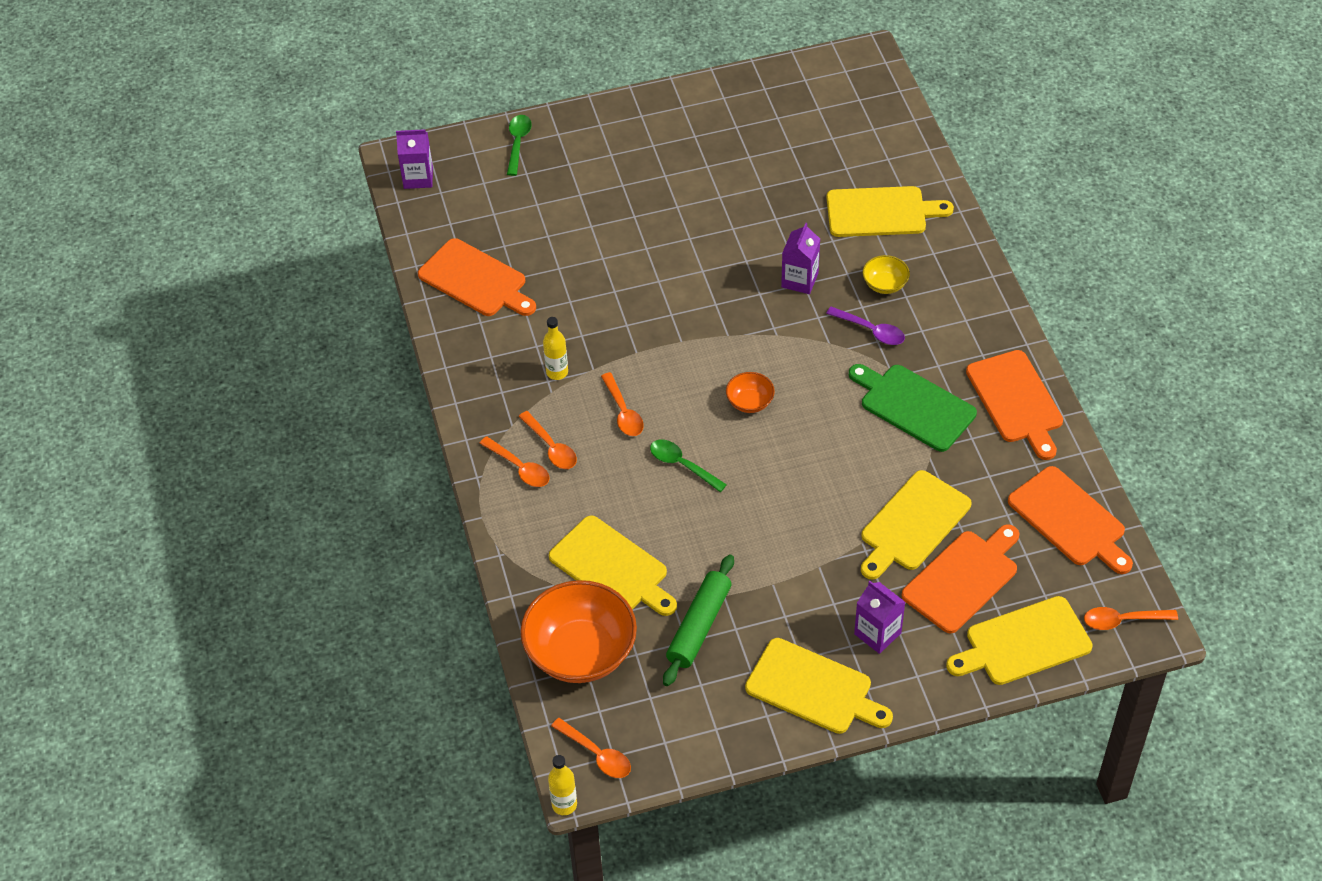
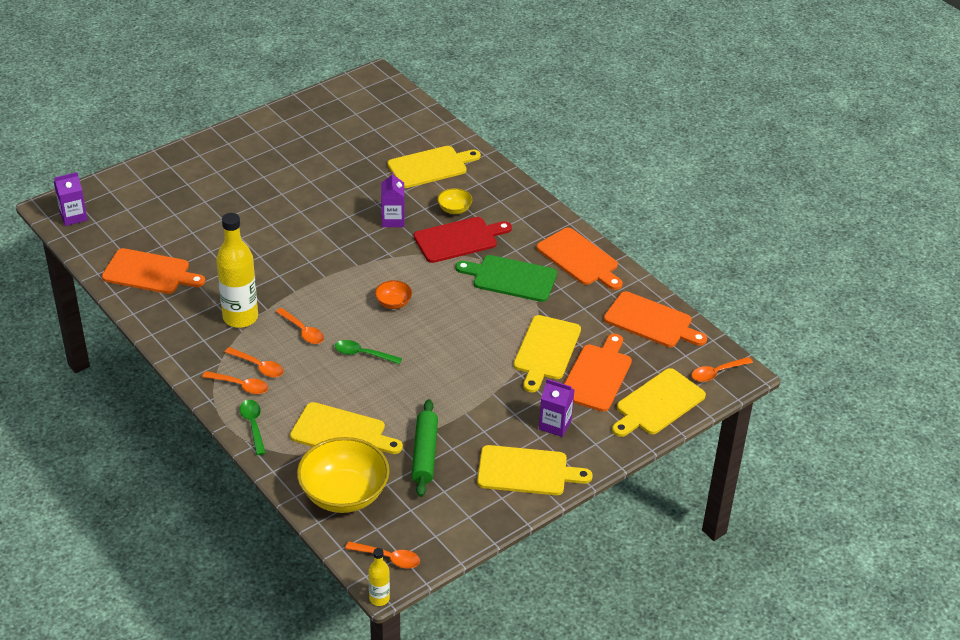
camera: 25 degrees left, 10 degrees down
green spoon [507,115,532,176] -> green spoon moved to [240,400,266,455]
orange bowl [520,580,637,683] -> yellow bowl [297,437,390,513]
yellow bottle [543,317,568,380] -> yellow bottle [216,213,258,328], size x2.04
purple spoon [826,307,905,345] -> red cutting board [414,217,512,263]

